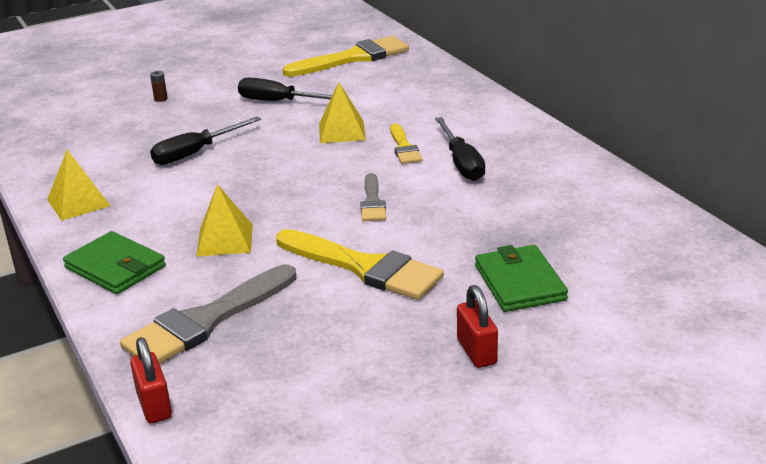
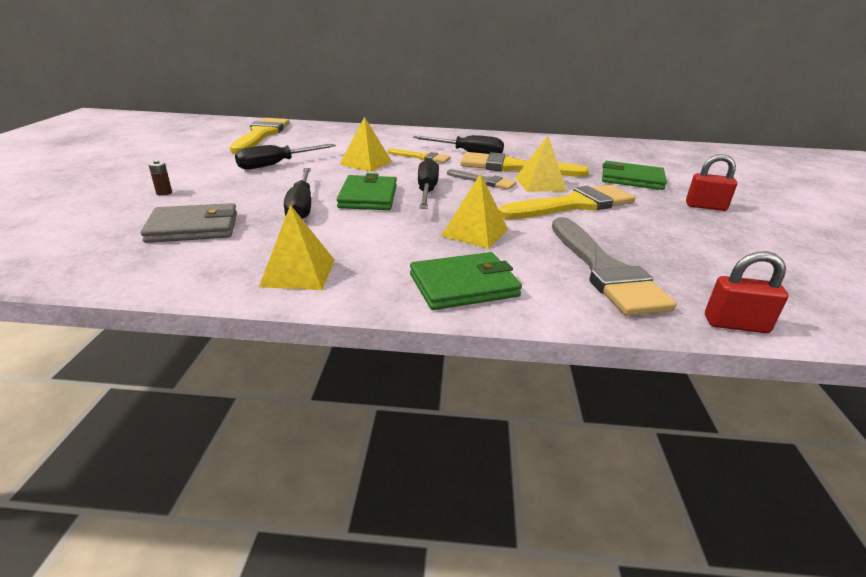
camera: 60 degrees left, 0 degrees up
none -> grey wallet [141,203,237,243]
none -> green wallet [337,173,397,210]
none -> black screwdriver [418,158,439,209]
none -> yellow brush [460,152,589,177]
none -> yellow pyramid [515,136,567,192]

